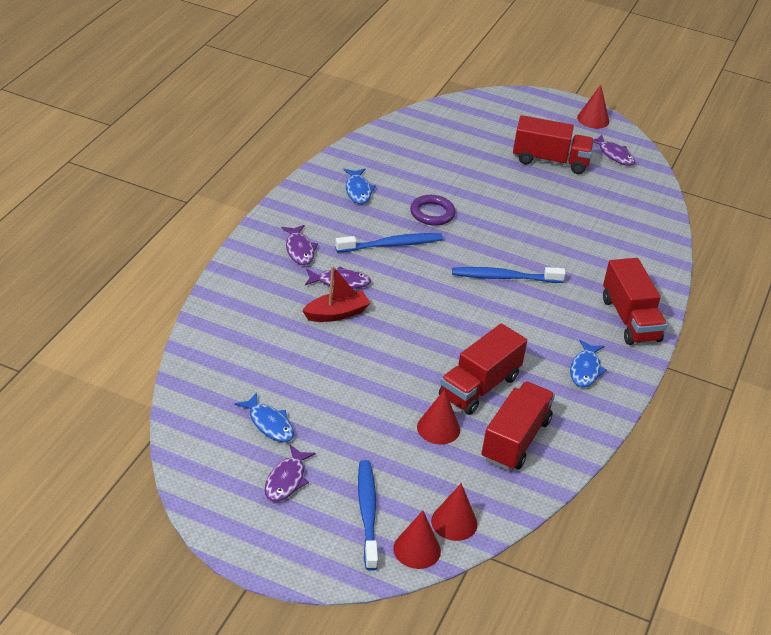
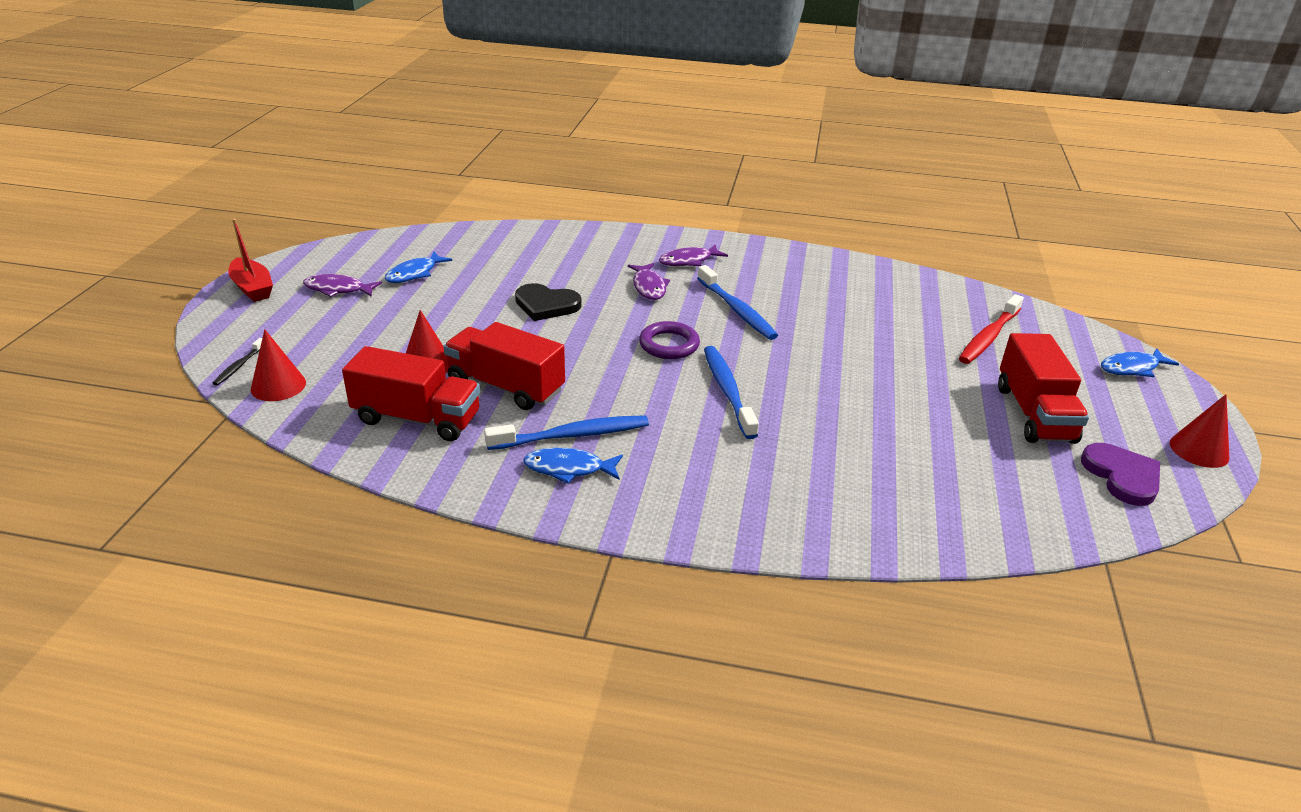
camera: 80 degrees right, 5 degrees down
red boat [302,266,371,322] -> red boat moved to [228,219,273,302]
blue fish [344,169,376,204] -> blue fish moved to [1101,348,1179,377]
blue toothbrush [358,460,378,571] -> blue toothbrush moved to [484,415,649,450]
red cone [393,511,441,569] -> black toothbrush [213,338,262,386]
purple ring [410,195,456,226] -> purple ring moved to [639,321,700,359]
purple fish [594,135,635,166] -> purple heart [1081,443,1160,506]
red truck [603,258,667,345] -> none
none -> black heart [515,283,582,321]
none -> red toothbrush [959,294,1024,364]

